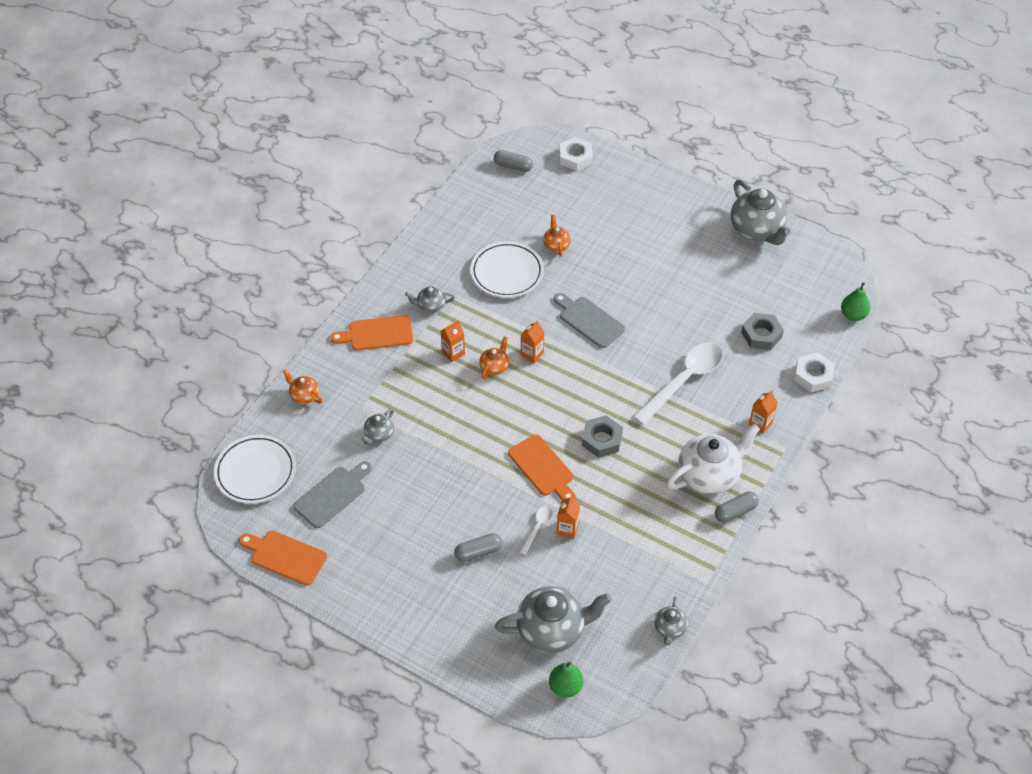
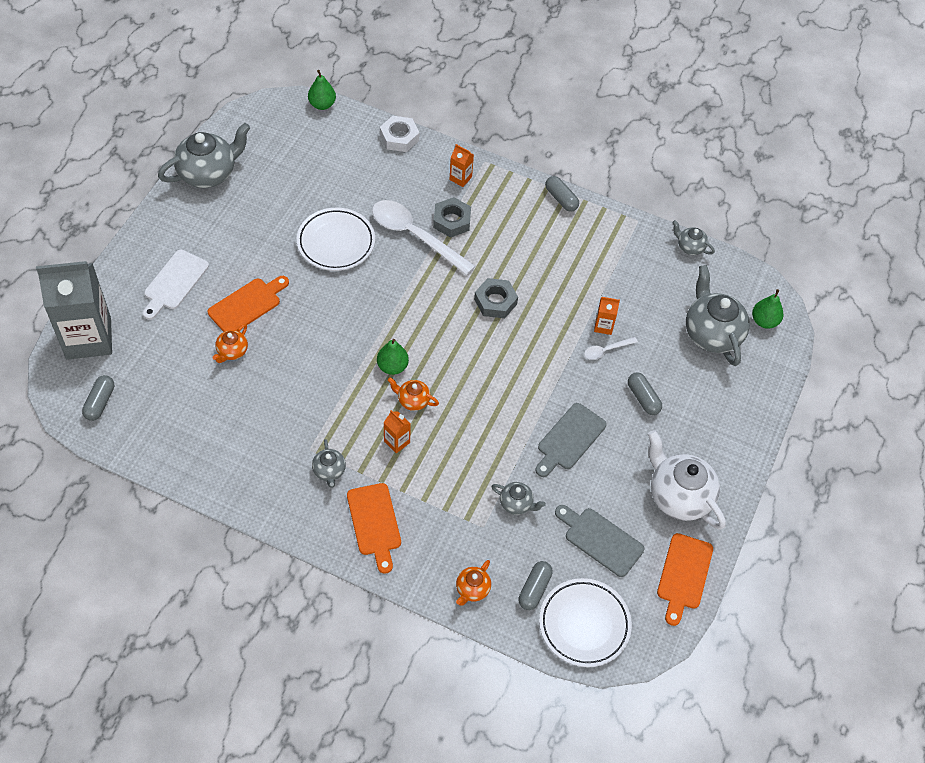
camera: 100 degrees left, 5 degrees up
white plate [471,241,544,298] -> white plate moved to [297,208,375,271]
orange cutting board [508,435,576,500] -> orange cutting board moved to [208,276,289,332]
white spoon [520,506,553,555] -> white spoon turned 45 degrees counterclockwise [584,337,638,360]
orange carton [521,320,544,363] -> green pear [377,339,409,375]
orange teapot [543,215,571,257] -> orange teapot turned 45 degrees counterclockwise [213,324,248,363]
grey cutting board [554,293,625,348] -> grey cutting board moved to [536,403,607,477]
white nut [559,137,593,171] -> grey carton [36,261,112,360]
grey teapot [654,597,688,645] -> grey teapot turned 150 degrees counterclockwise [672,220,715,255]
white teapot [667,424,760,494] -> white teapot moved to [648,430,726,530]
grey nut [741,313,784,350] -> grey nut moved to [433,197,471,238]
none -> white cutting board [143,250,209,320]
none -> grey capsule [518,561,553,610]

